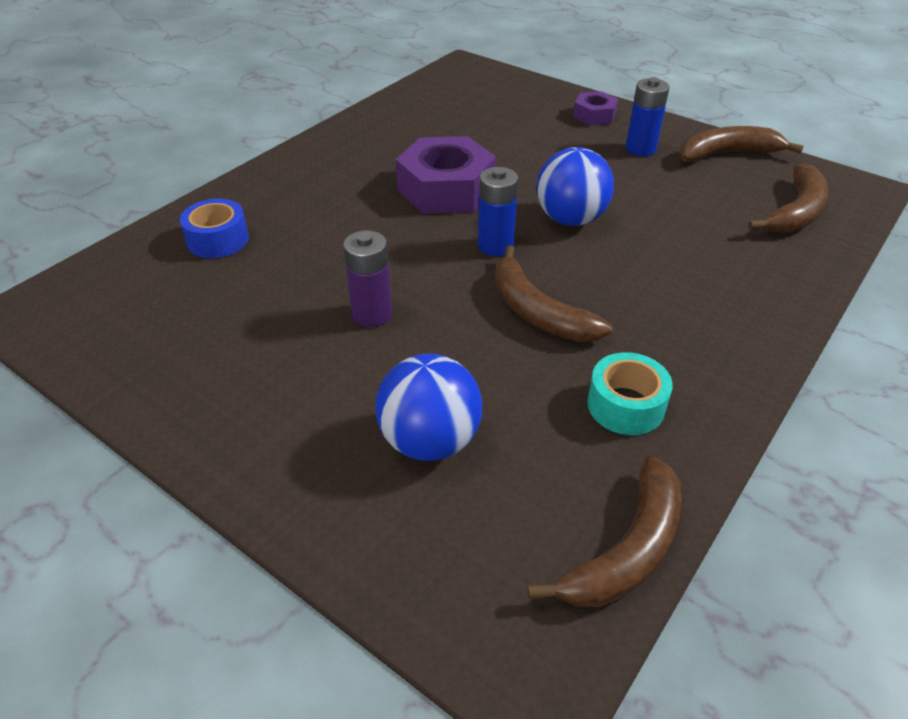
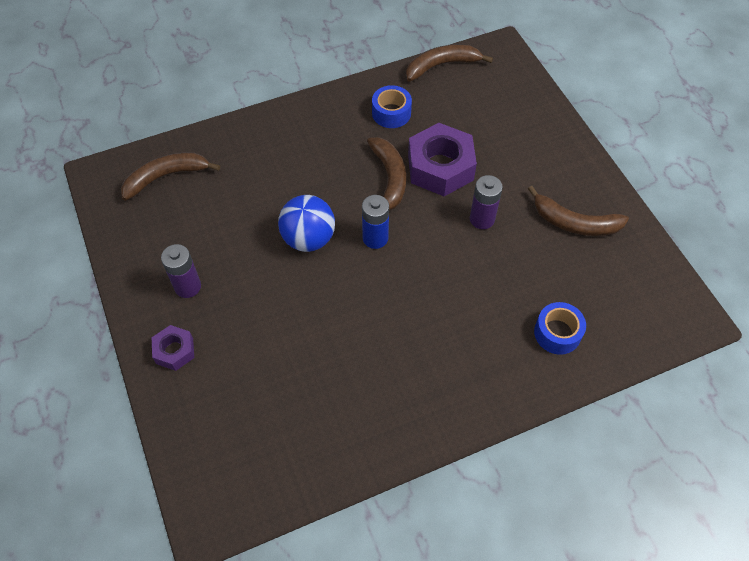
camera: 150 degrees left, 15 degrees up
blue ball [375,354,482,461] -> none
purple nut [396,136,496,214] -> purple nut moved to [408,123,477,196]
turquoise tape [587,352,673,435] -> blue tape [372,85,412,128]
blue battery [626,77,669,156] -> purple battery [161,244,201,298]
brown banana [679,126,804,162] -> brown banana moved to [528,186,629,236]

